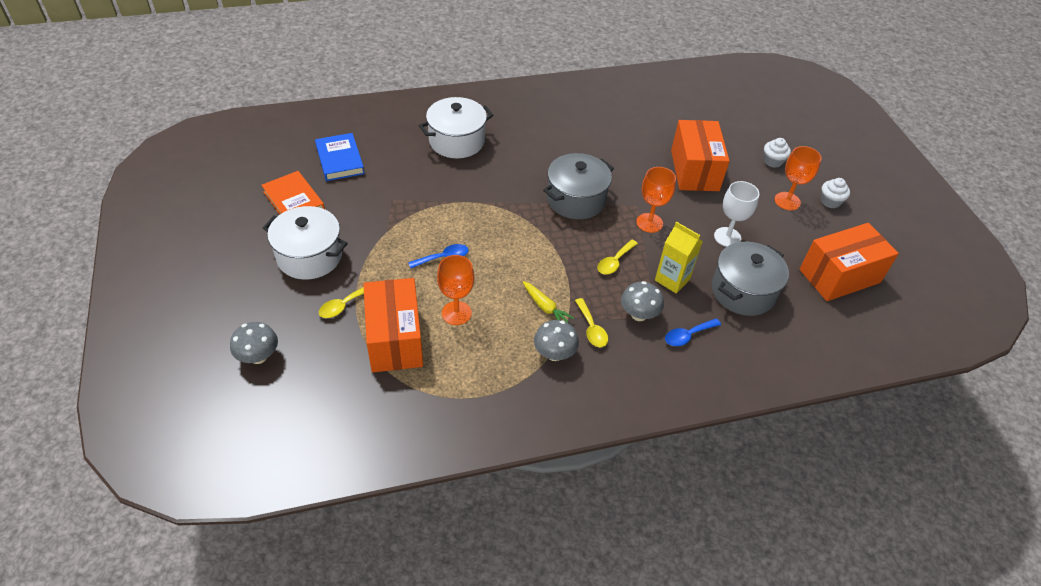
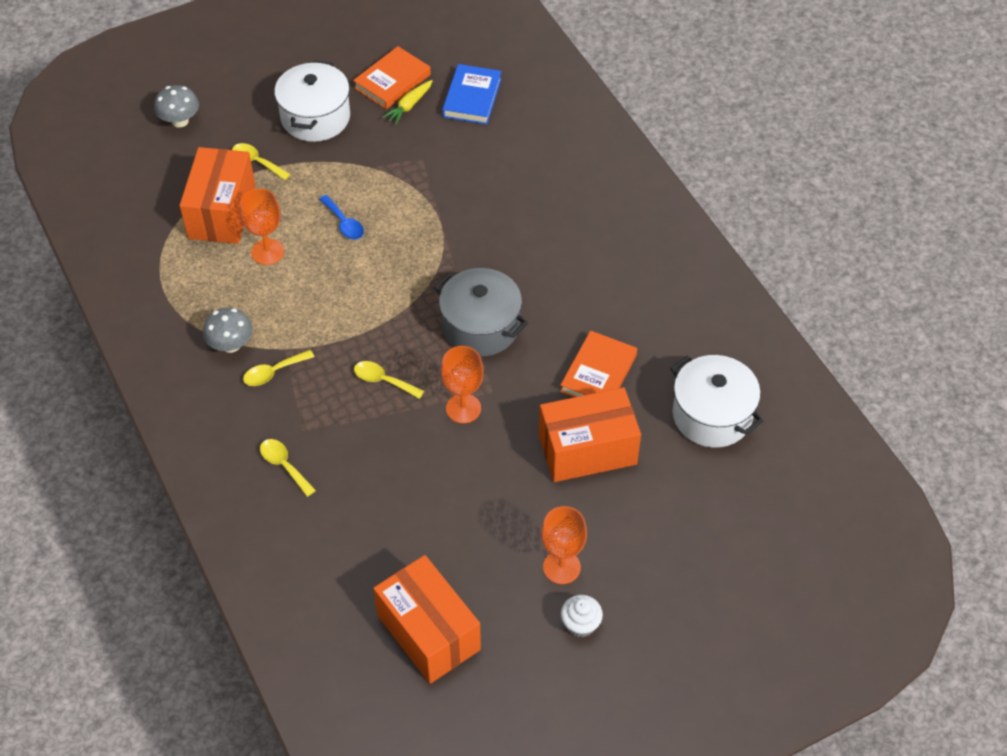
camera: 80 degrees right, 5 degrees up
blue book [315,133,365,181] -> blue book turned 45 degrees counterclockwise [442,64,502,124]
orange box [363,278,423,372] -> orange box turned 60 degrees counterclockwise [179,147,256,244]
white pot [419,97,493,158] -> white pot moved to [670,355,763,448]
yellow carrot [523,281,574,323] -> yellow carrot moved to [382,80,433,125]
grey mushroom [621,281,664,321] -> none
yellow carton [655,222,703,294] -> none
blue spoon [665,318,721,346] -> yellow spoon [260,439,316,497]
grey pot [712,242,789,316] -> none
white goblet [714,181,759,247] -> none
white cupcake [764,138,791,168] -> none
none -> orange book [560,330,637,397]

